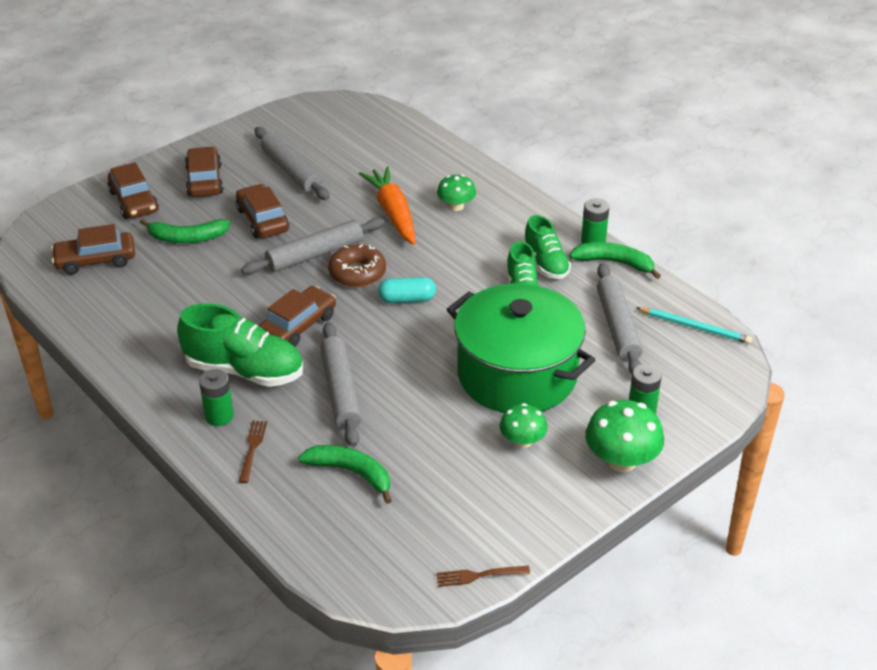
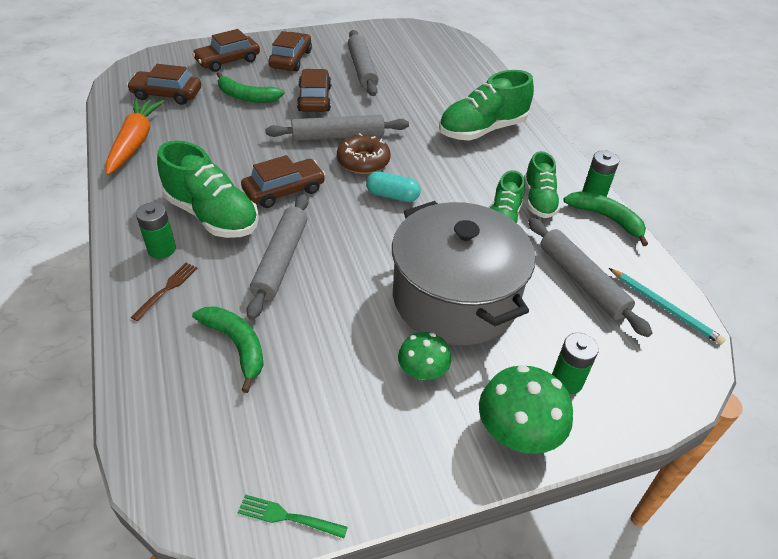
camera: 20 degrees right, 5 degrees up
brown car [108,162,159,219] -> brown car turned 60 degrees clockwise [192,29,260,72]
orange carrot [359,166,416,245] -> orange carrot moved to [106,98,165,175]
brown fork [436,566,530,587] -> green fork [237,494,348,538]
green mushroom [437,174,476,211] -> green shoe [439,70,534,141]
green pot [447,284,595,413] -> grey pot [392,201,535,346]
grey rolling pin [597,263,643,374] -> grey rolling pin turned 45 degrees counterclockwise [528,218,652,337]

